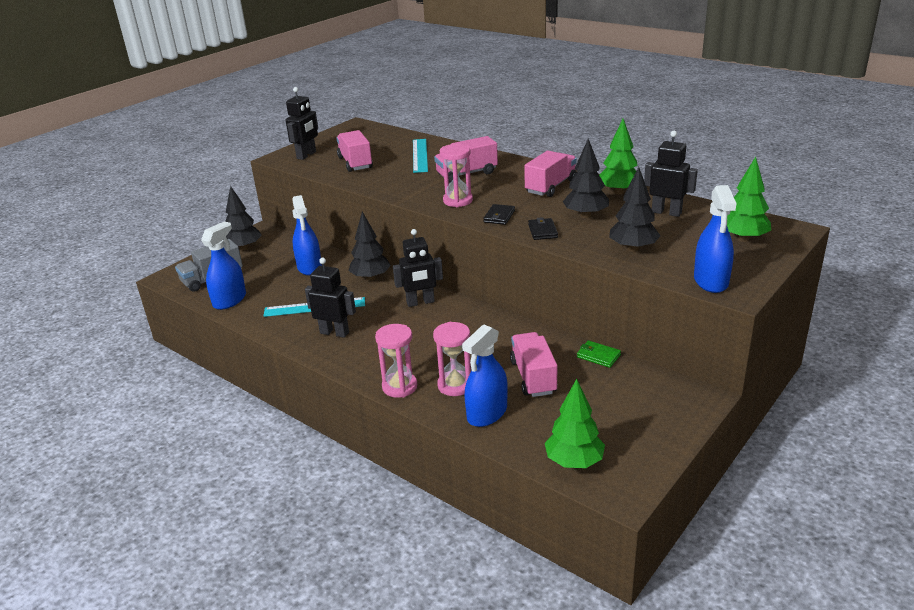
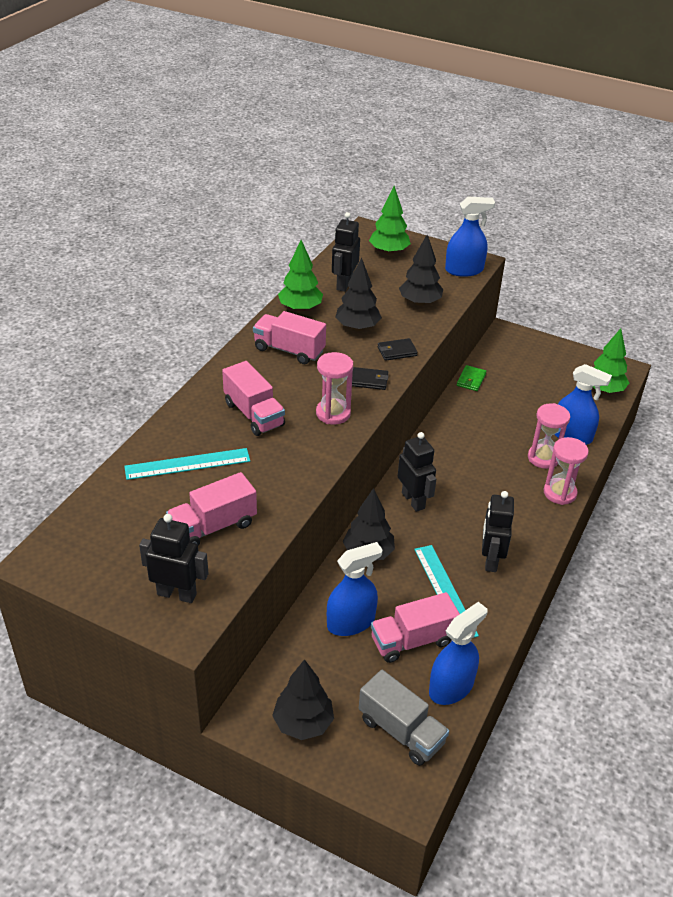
camera: 105 degrees left, 10 degrees up
blue spray bottle [201,221,246,310] -> blue spray bottle turned 120 degrees clockwise [429,602,487,705]
pink truck [510,332,558,397] -> pink truck moved to [371,592,460,663]

